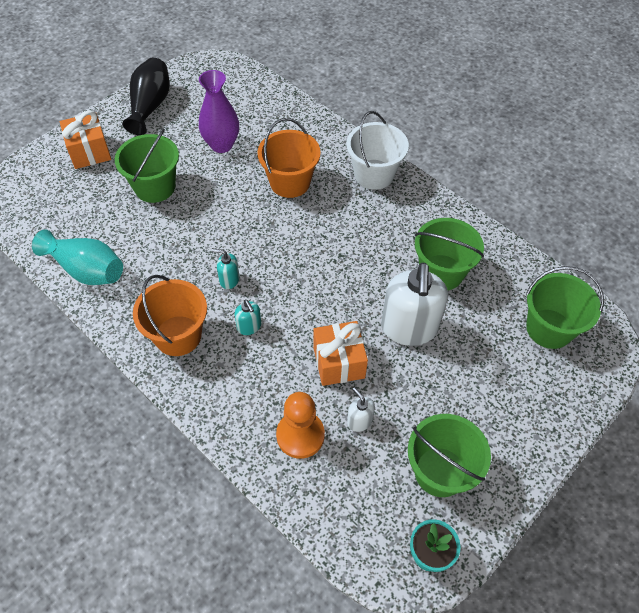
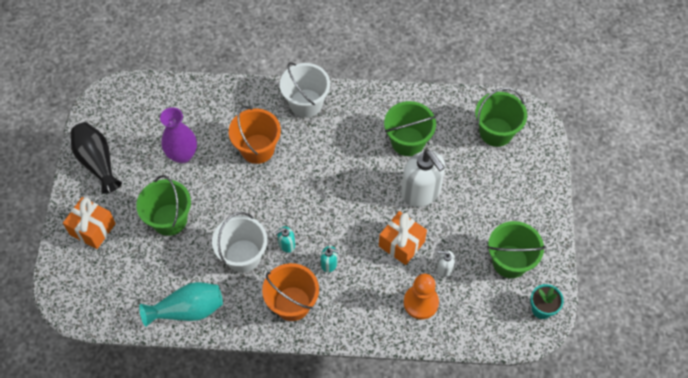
camera: 40 degrees left, 5 degrees up
none -> white bucket [212,212,267,273]

